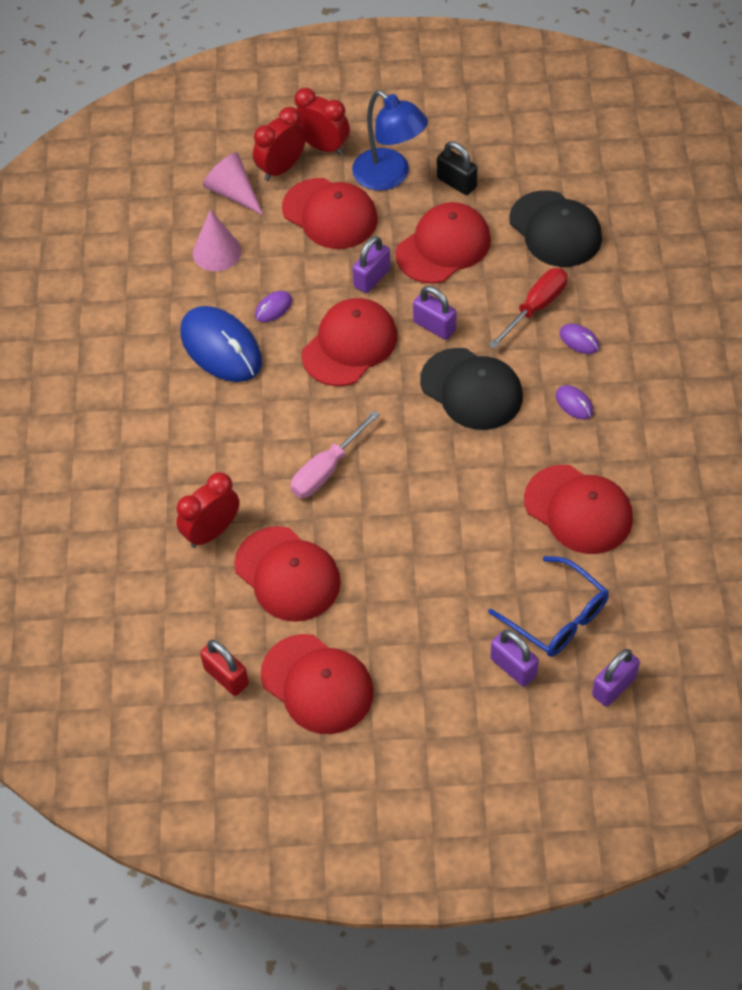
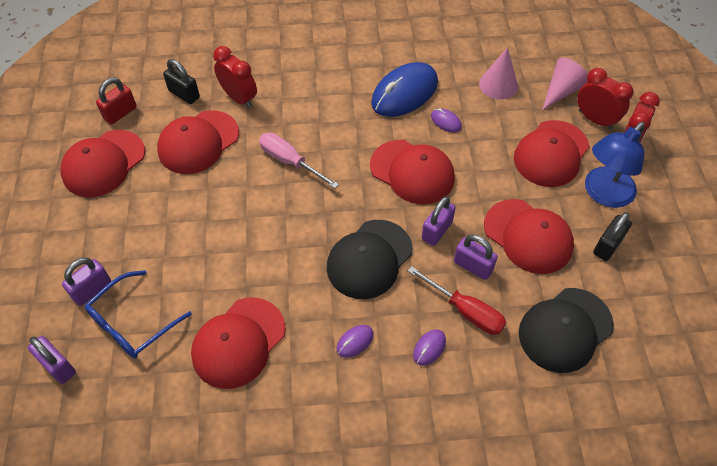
camera: 85 degrees right, 0 degrees up
purple padlock [352,236,391,293] -> purple padlock moved to [454,234,498,280]
none -> black padlock [163,59,200,104]

